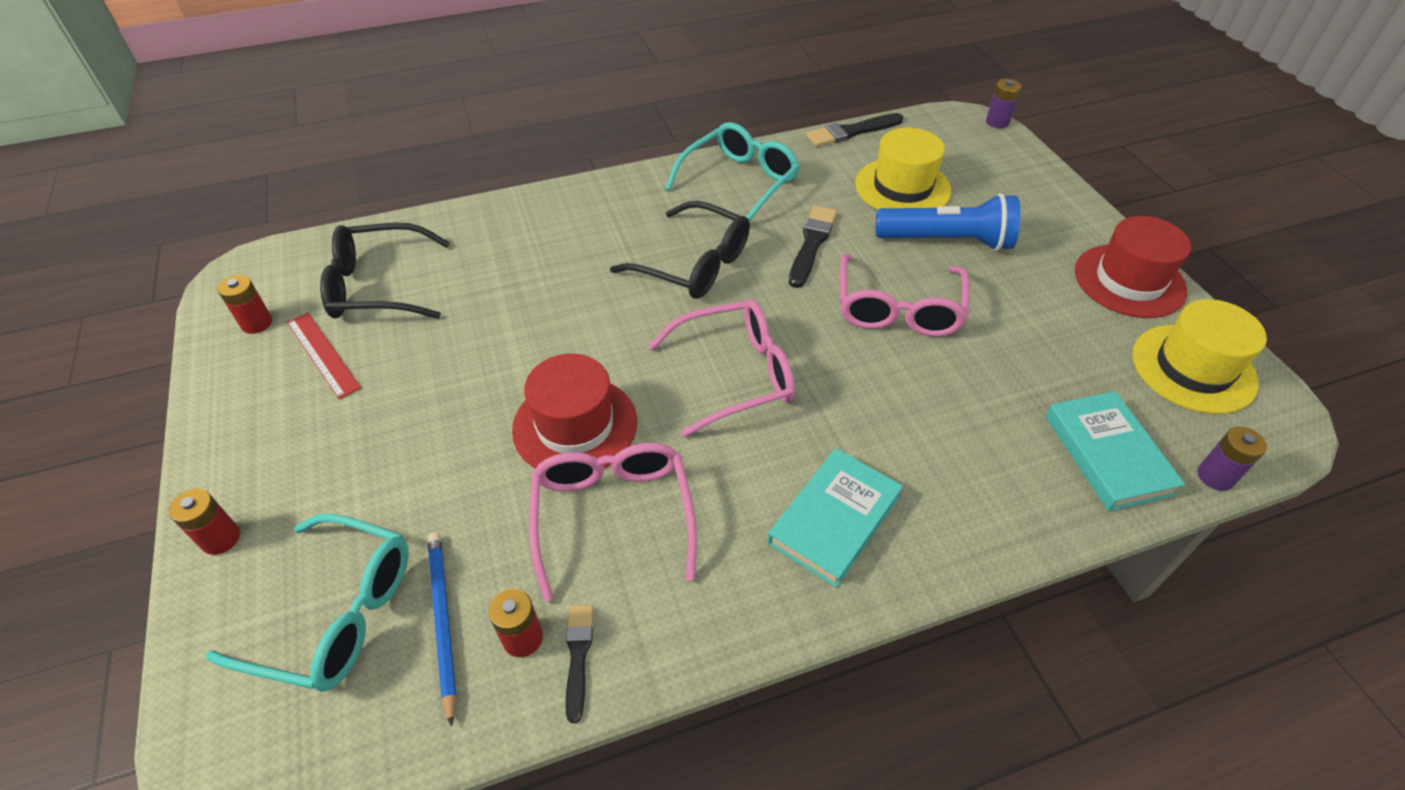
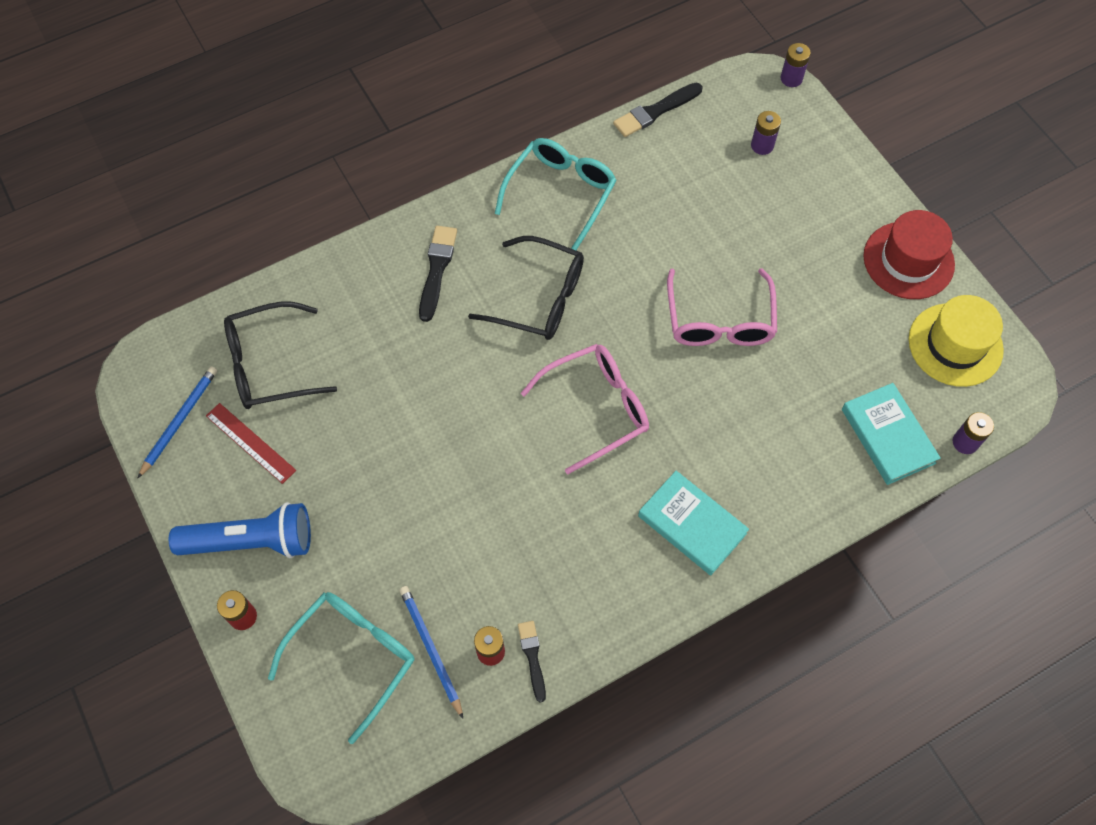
camera: 10 degrees left, 15 degrees up
turquoise glasses [205,514,409,692] -> turquoise glasses turned 60 degrees counterclockwise [268,592,414,744]
red battery [217,275,272,334] -> blue pencil [138,366,217,478]
red hat [512,354,637,468] -> none
pink glasses [529,443,697,602] -> none
turquoise book [767,448,903,588] -> turquoise book turned 75 degrees counterclockwise [638,471,749,575]
black brush [789,205,837,288] -> black brush moved to [419,226,457,322]
yellow hat [855,128,951,210] -> none
blue flashlight [876,193,1020,251] -> blue flashlight moved to [169,502,311,558]
none -> purple battery [751,111,781,155]

